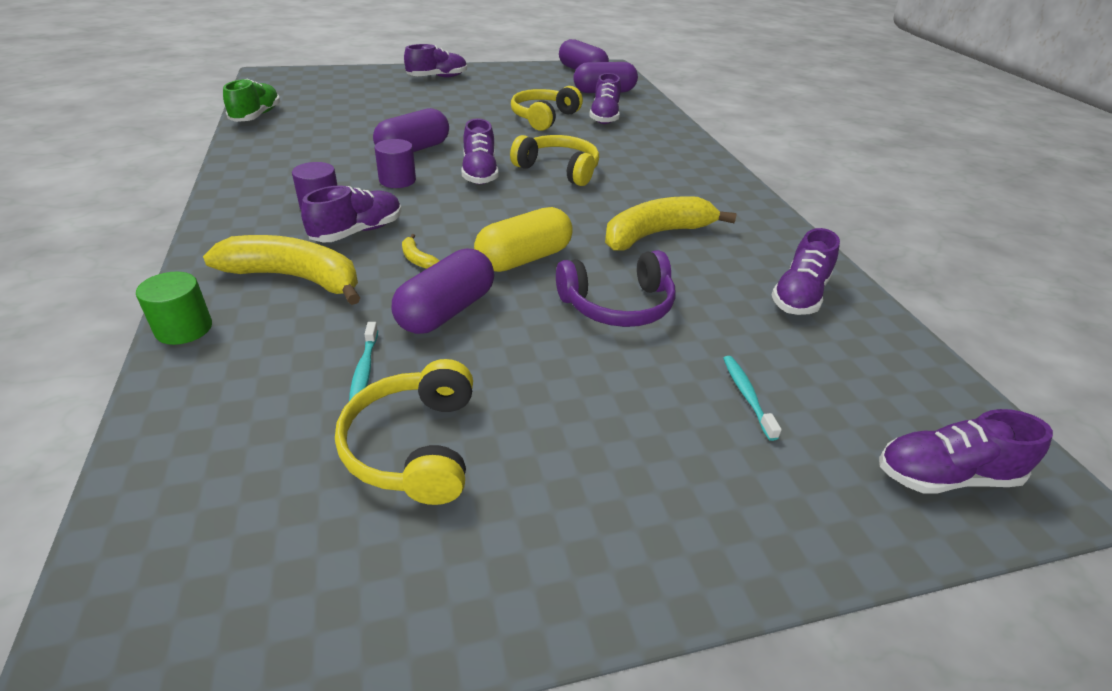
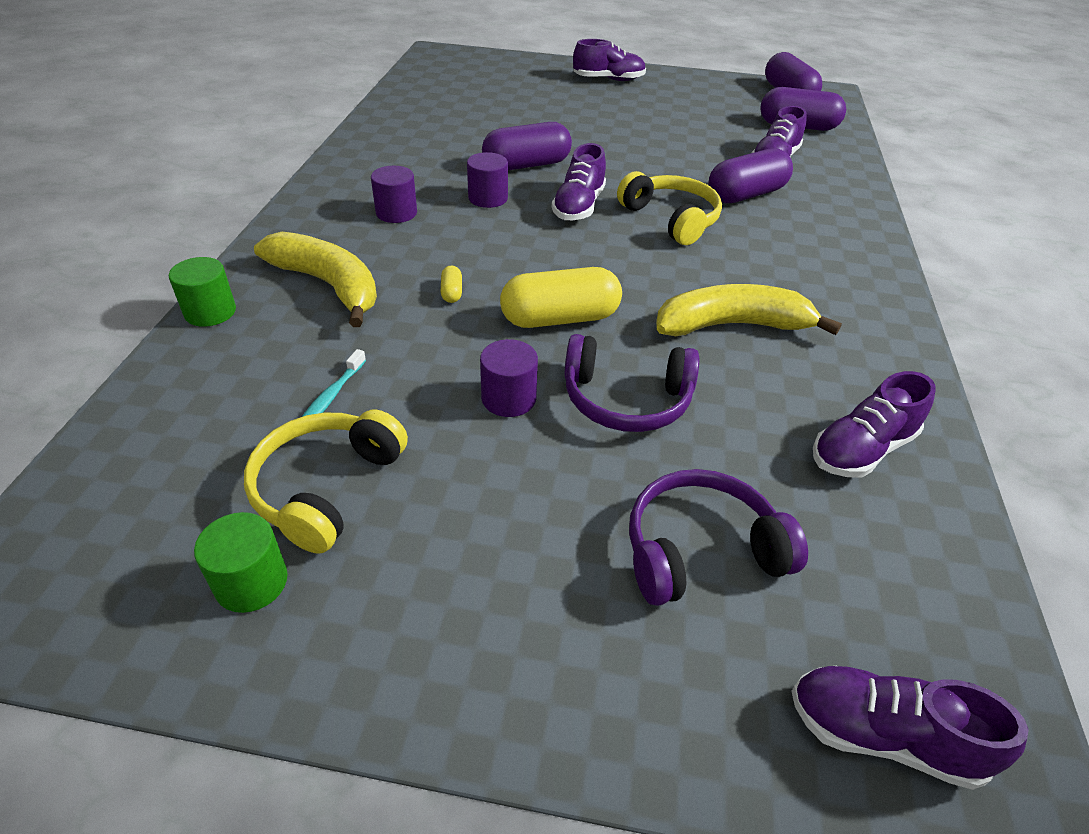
camera: 25 degrees right, 5 degrees up
green shoe [223,79,280,122] -> none
purple shoe [301,185,402,242] -> none
purple capsule [392,248,494,334] -> purple capsule moved to [708,148,793,203]
yellow banana [402,234,439,269] -> yellow capsule [441,266,462,303]
yellow headphones [511,86,583,131] -> none
turquoise toothbrush [723,356,782,441] -> purple headphones [629,469,808,606]
none -> green cylinder [194,512,288,613]
none -> purple cylinder [480,339,538,417]

